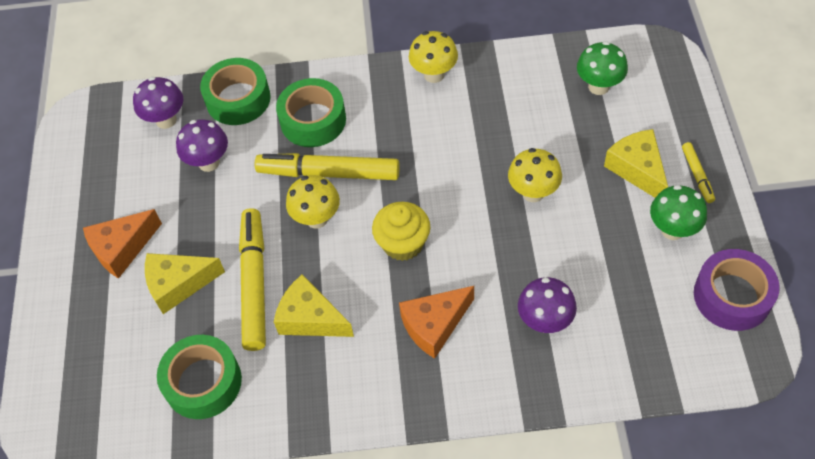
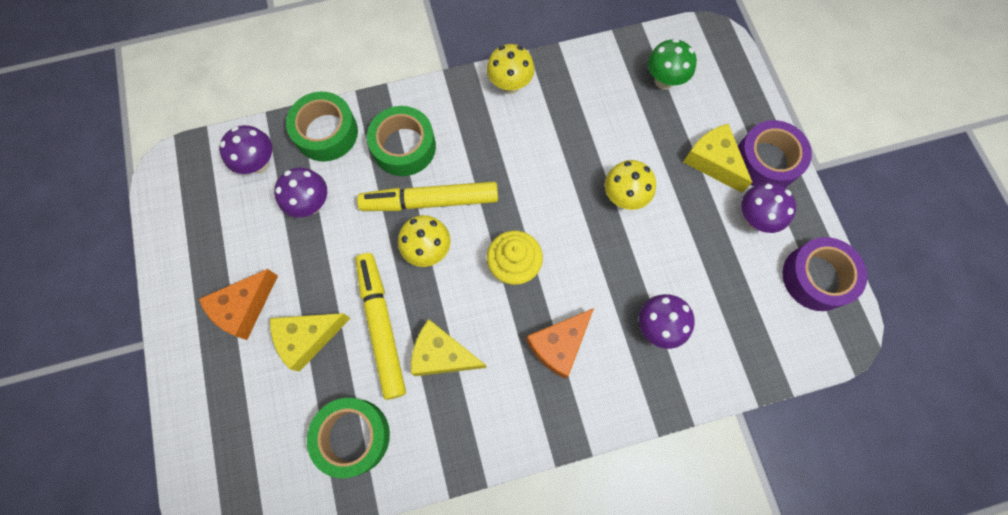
camera: 15 degrees left, 15 degrees up
green mushroom [650,185,707,240] -> purple mushroom [741,183,796,233]
yellow marker [682,142,715,203] -> purple tape [738,120,812,188]

